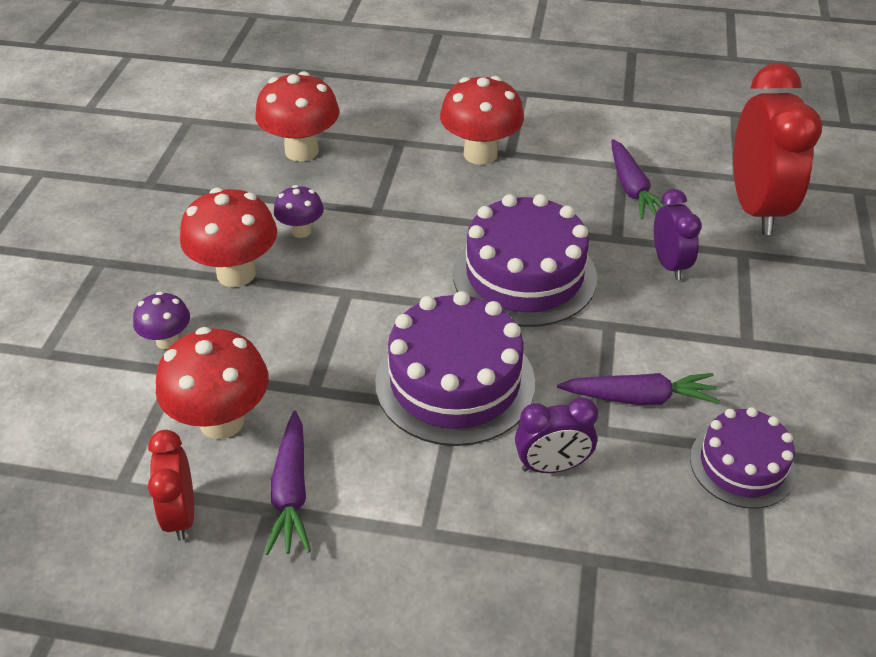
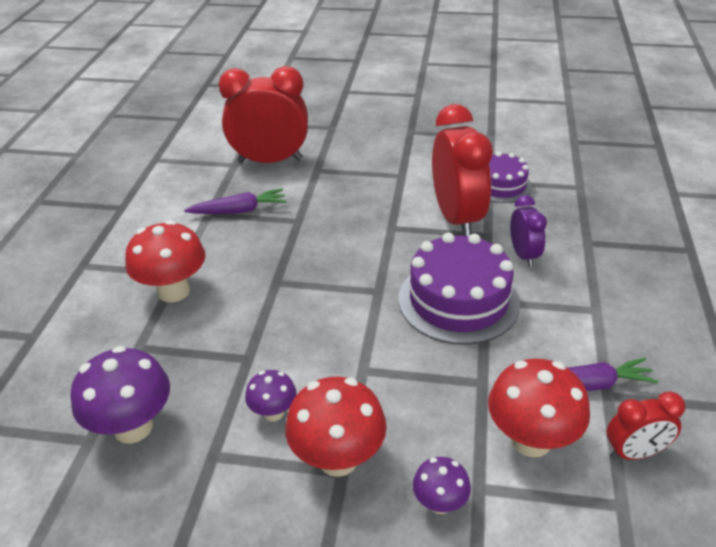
camera: 90 degrees left, 5 degrees down
red mushroom [255,71,339,161] -> purple mushroom [70,346,170,444]
purple cake [453,194,597,327] -> none
purple carrot [557,373,720,405] -> red clock [432,104,493,236]
purple clock [654,189,702,280] -> none

